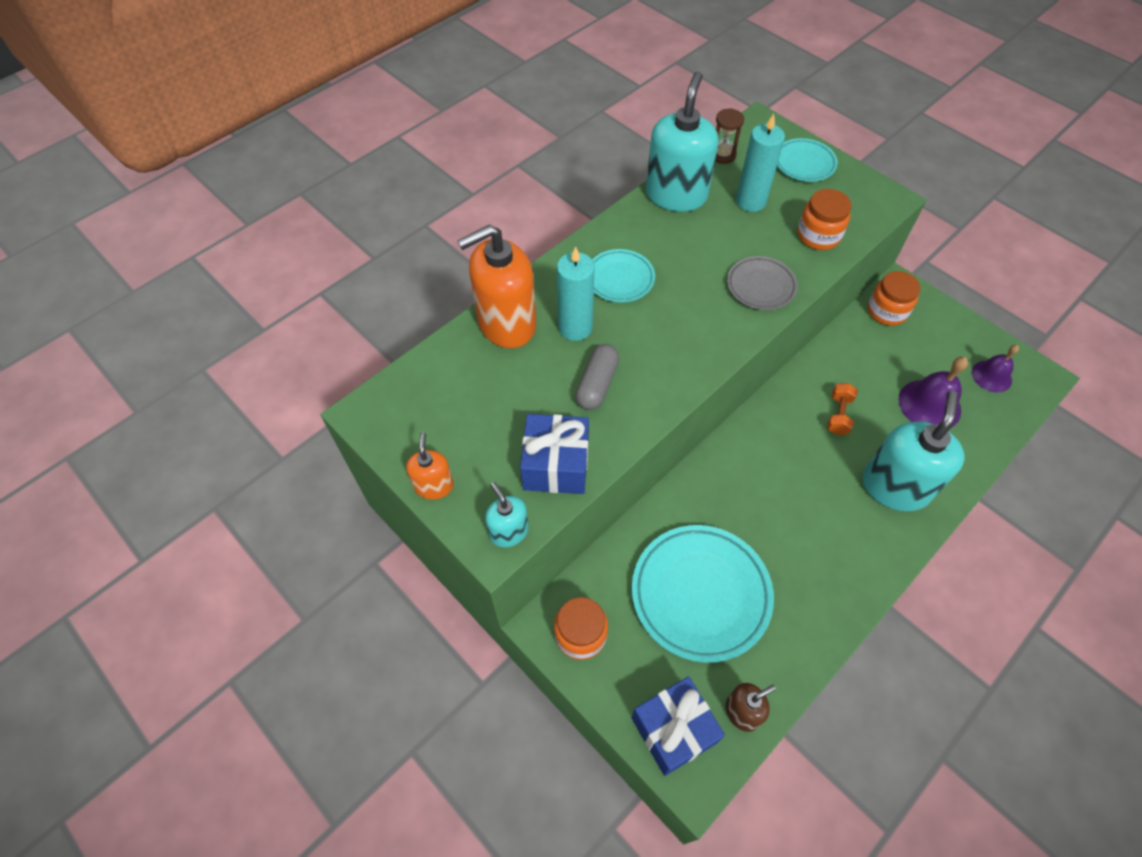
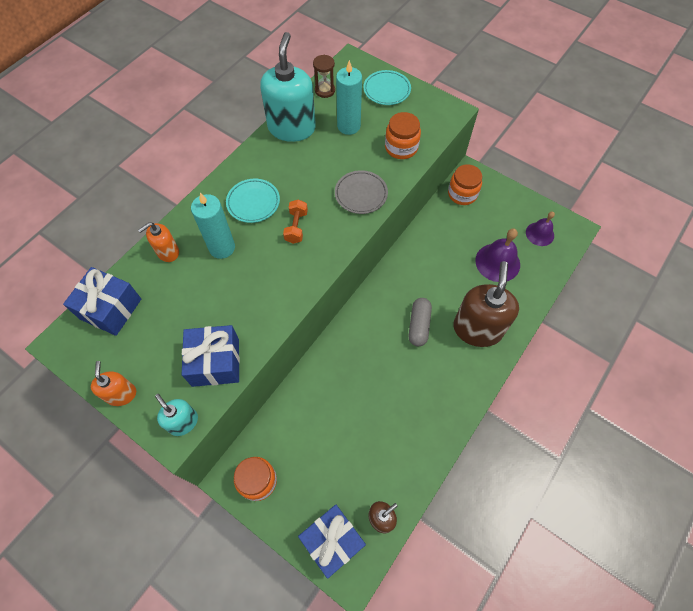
camera: 10 degrees left, 5 degrees up
orange soap dispenser [457,225,536,348] -> orange soap dispenser [138,222,179,262], size x0.50
grey capsule [575,344,619,410] -> grey capsule moved to [409,298,432,347]
turquoise plate [632,525,774,663] -> none
orange dumbbell [827,383,858,435] -> orange dumbbell moved to [283,199,308,244]
turquoise soap dispenser [863,391,965,511] -> brown soap dispenser [453,261,519,347]
none -> blue gift [63,267,141,336]

